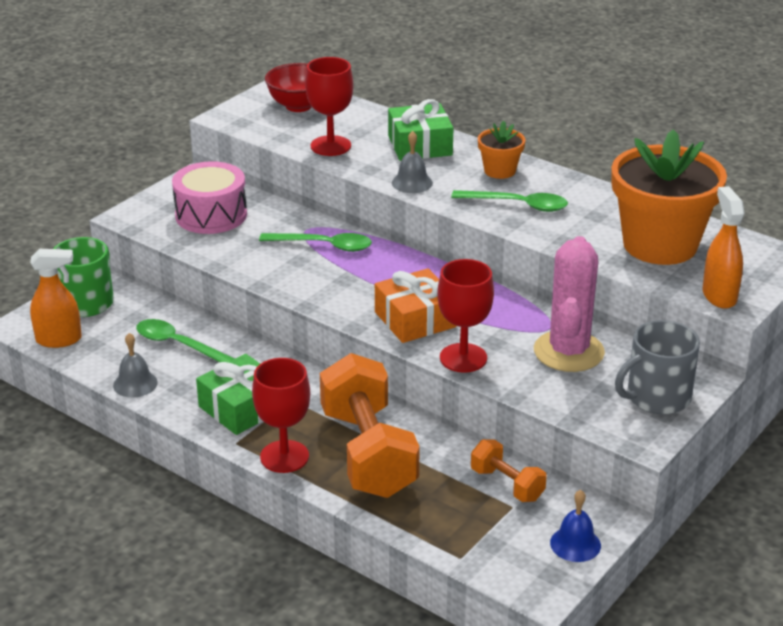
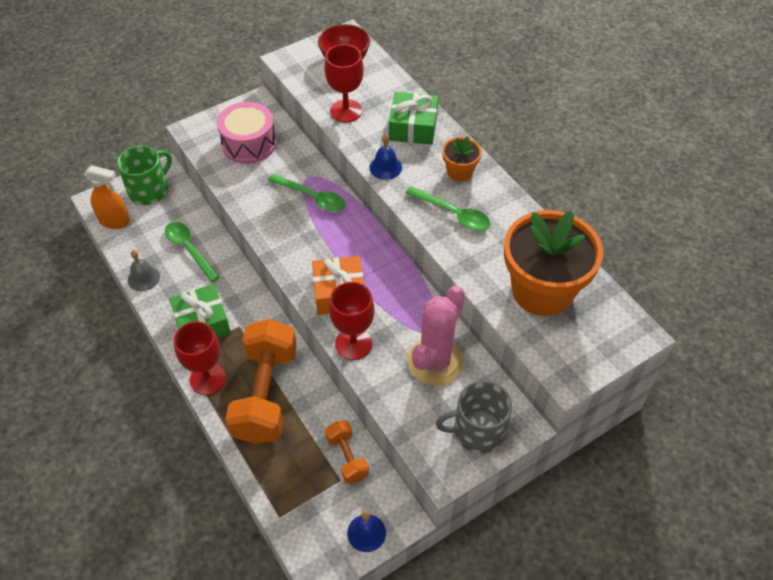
camera: 20 degrees right, 20 degrees up
grey bell [392,131,433,193] -> blue bell [369,134,402,180]
orange spray bottle [702,186,745,309] -> none

